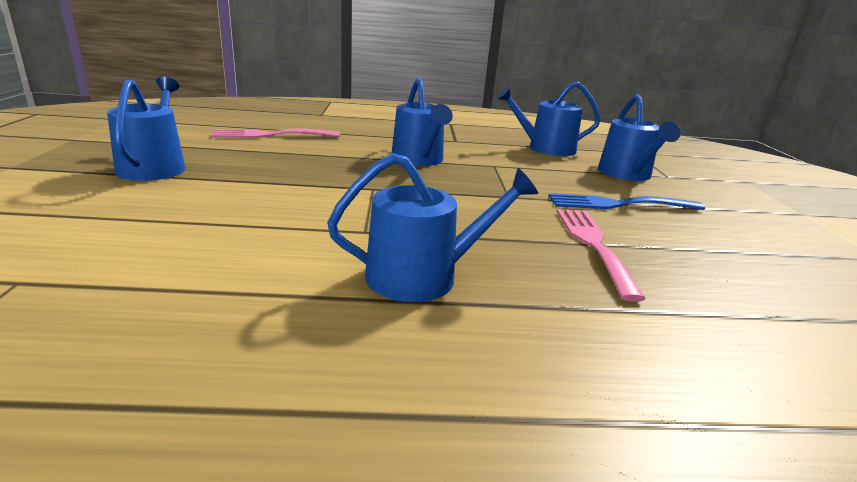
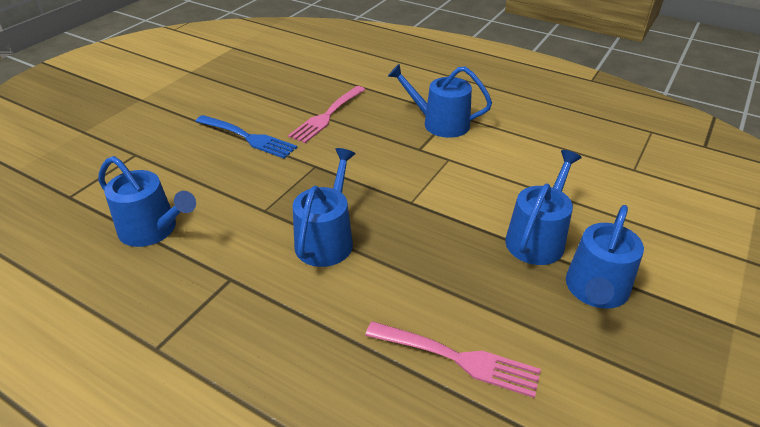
camera: 145 degrees left, 15 degrees up
blue watering can [598,94,680,181] -> blue watering can moved to [505,150,582,265]

